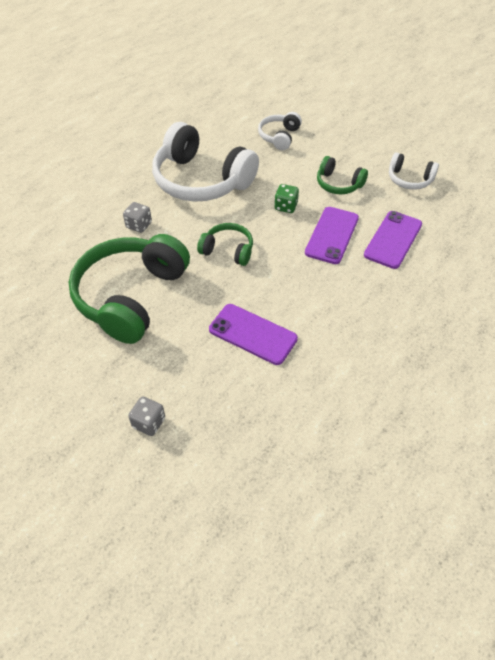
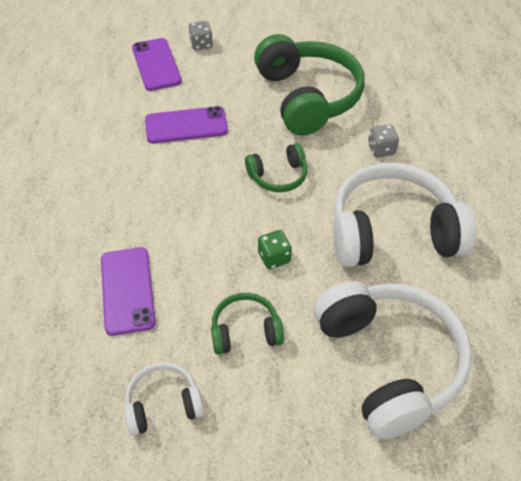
camera: 140 degrees right, 0 degrees up
white headphones [258,112,302,150] -> white headphones [313,281,472,439], size x2.05
purple phone [305,207,359,264] -> purple phone moved to [132,38,182,91]

